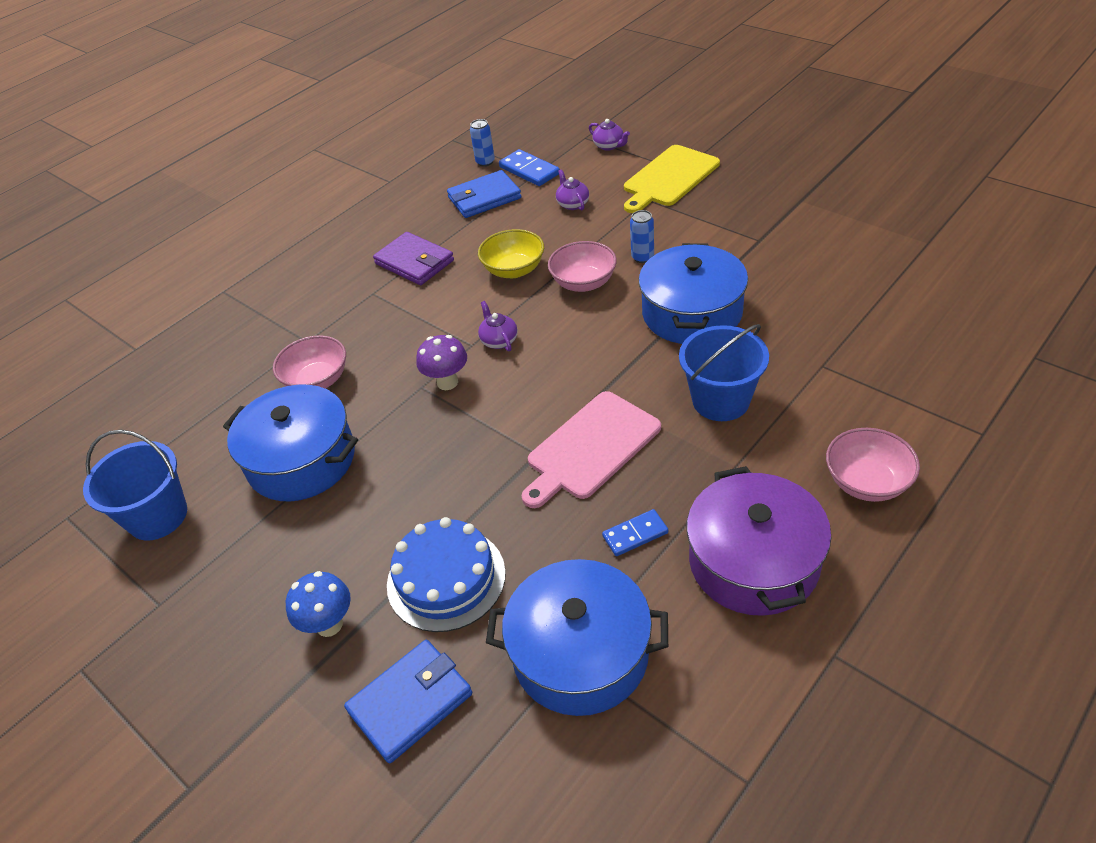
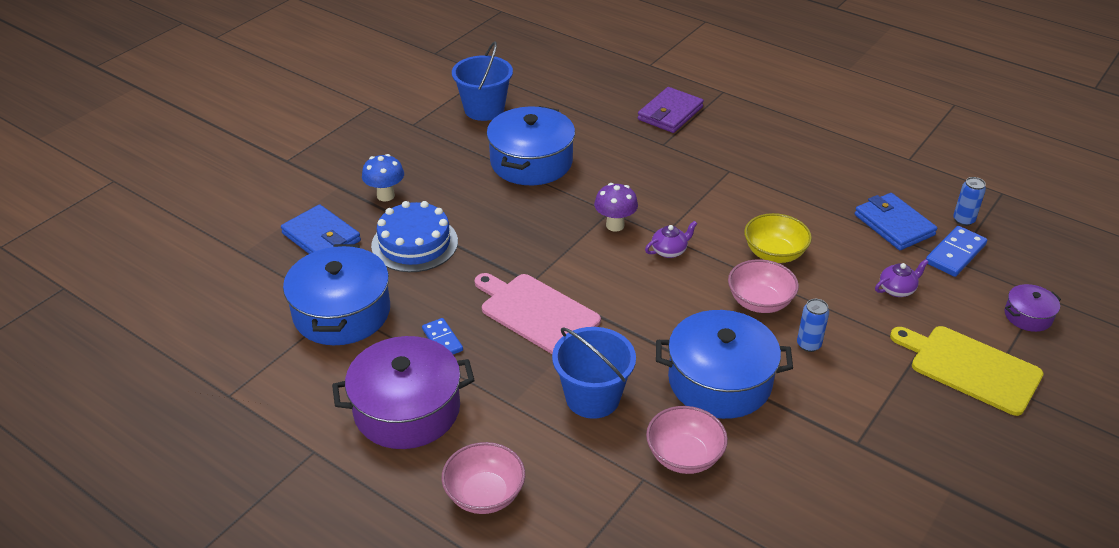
camera: 80 degrees right, 5 degrees down
pink bowl [273,335,346,389] -> pink bowl moved to [646,406,728,474]
purple wallet [373,232,454,285] -> purple wallet moved to [638,87,704,133]
purple teapot [589,119,630,151] -> purple pot [1005,284,1061,332]

